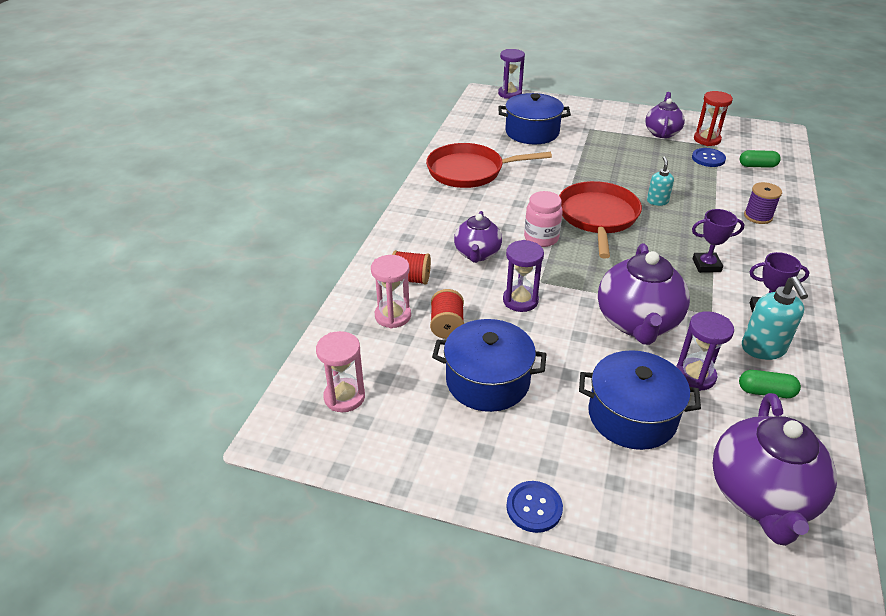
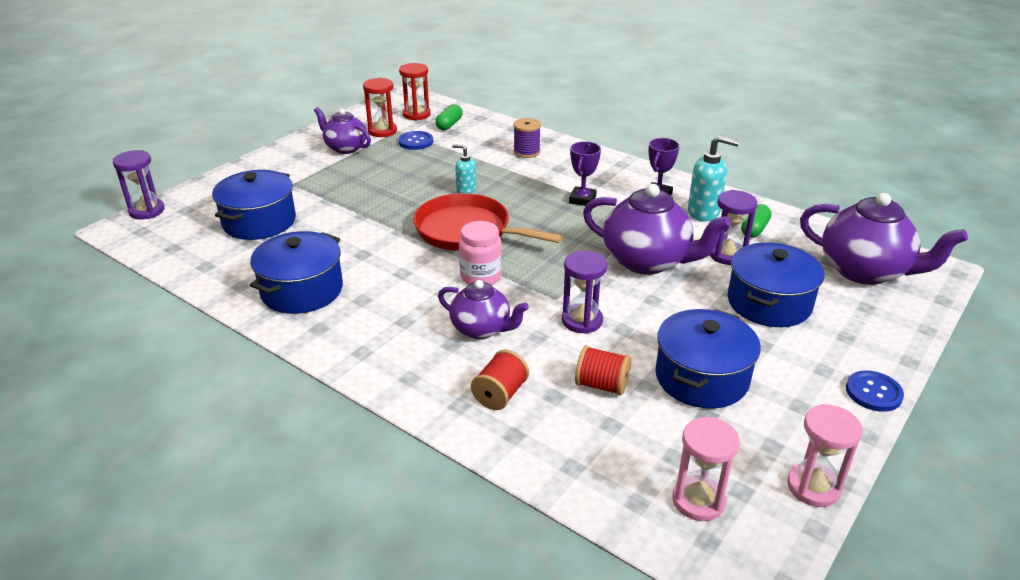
camera: 70 degrees left, 5 degrees down
pink hourglass [371,255,411,328] -> pink hourglass moved to [787,404,863,507]
red pan [426,143,552,188] -> blue pot [250,231,343,314]
none -> red hourglass [399,63,431,121]

